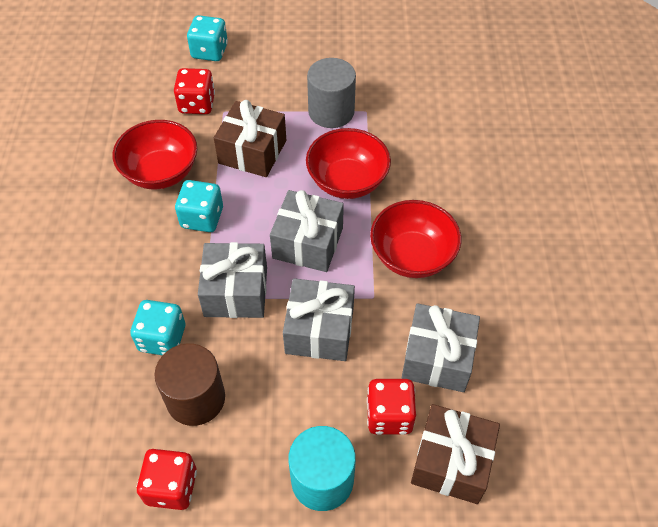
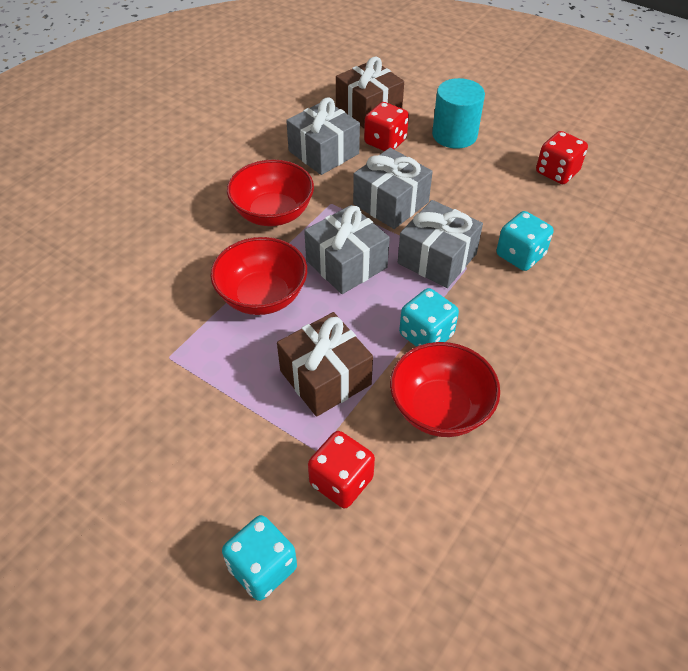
camera: 145 degrees left, 5 degrees down
brown cylinder [154,343,225,426] -> none
grey cylinder [307,58,356,128] -> none

